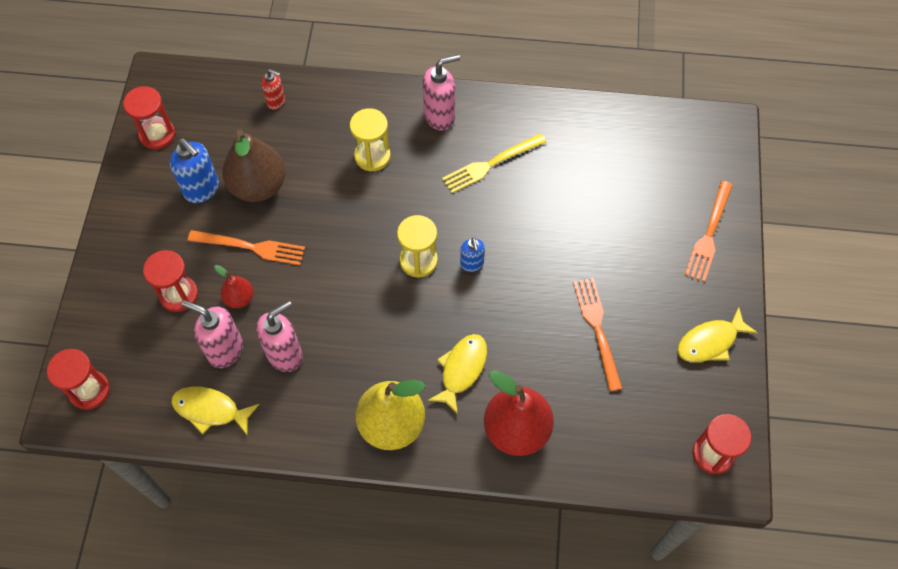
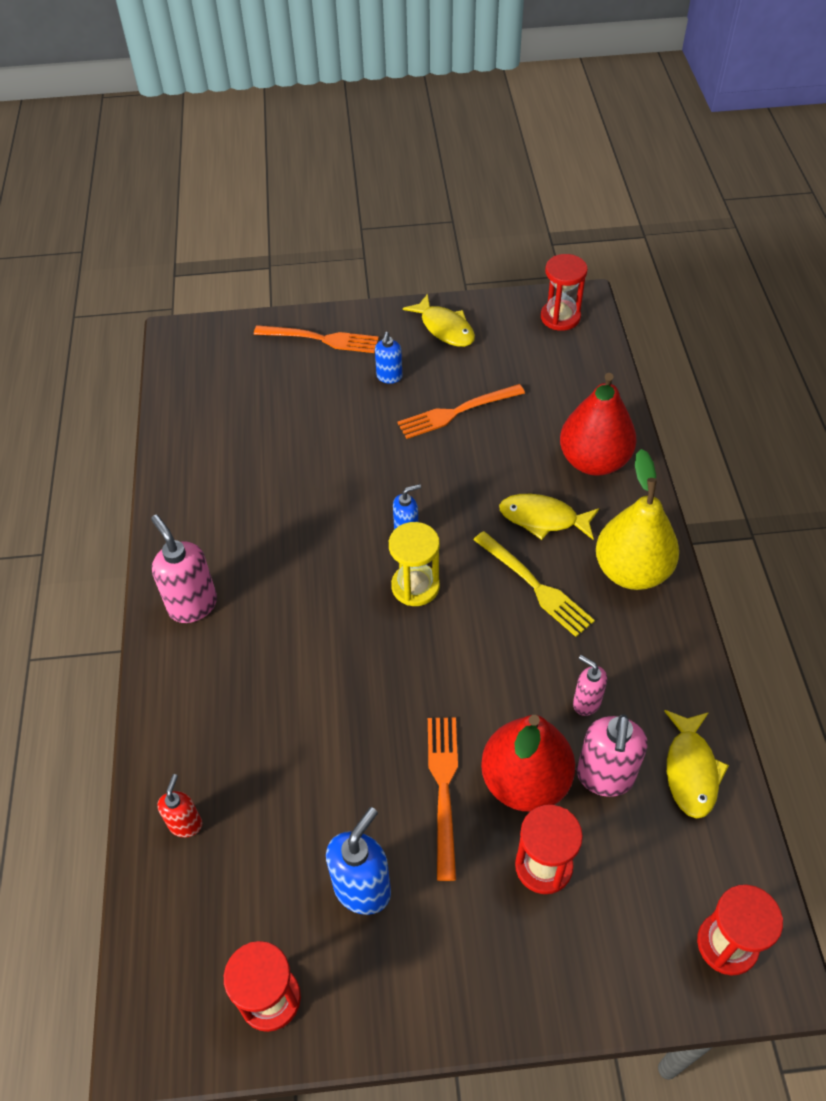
camera: 100 degrees left, 10 degrees down
red pear [214,265,254,308] -> red pear [481,715,575,812], size x1.99
brown pear [222,129,286,202] -> none
pink soap dispenser [256,300,303,372] -> pink soap dispenser [573,655,607,716], size x0.59
yellow hourglass [350,108,391,172] -> none
yellow fork [442,133,546,193] -> yellow fork moved to [474,531,595,637]
none -> blue soap dispenser [375,332,402,384]

